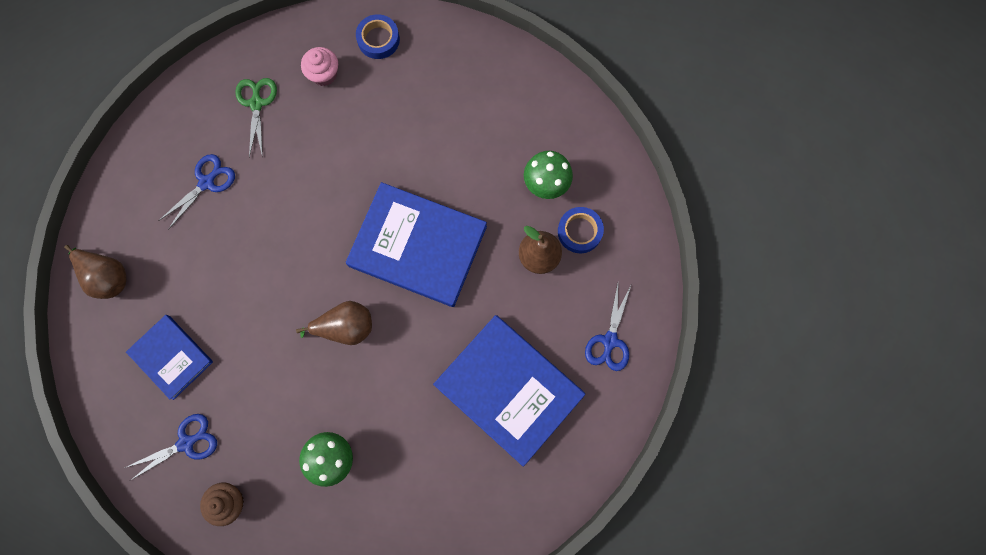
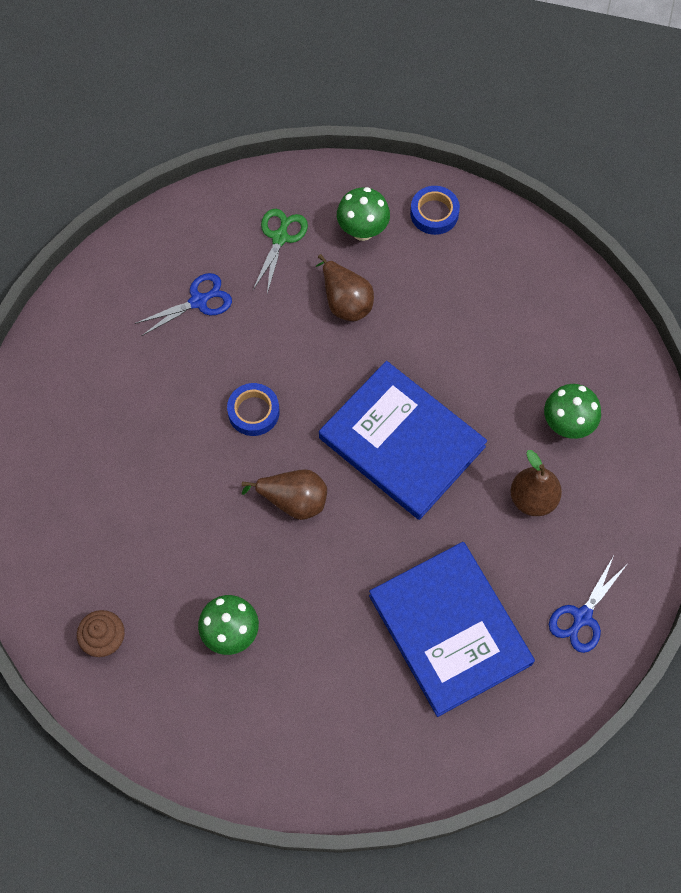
camera: 20 degrees right, 10 degrees down
brown pear [64,245,126,299] -> brown pear moved to [316,254,374,321]
blue scissors [125,414,217,481] -> none
blue book [126,315,213,400] -> none
pink cupcake [301,47,338,86] -> green mushroom [337,187,390,241]
blue tape [558,207,604,253] -> blue tape moved to [227,383,280,436]

